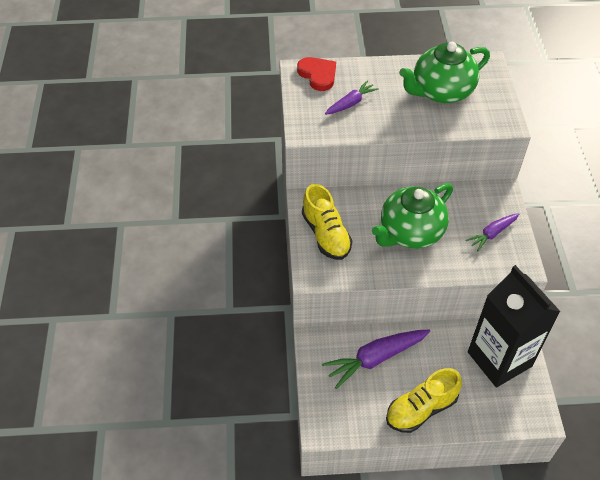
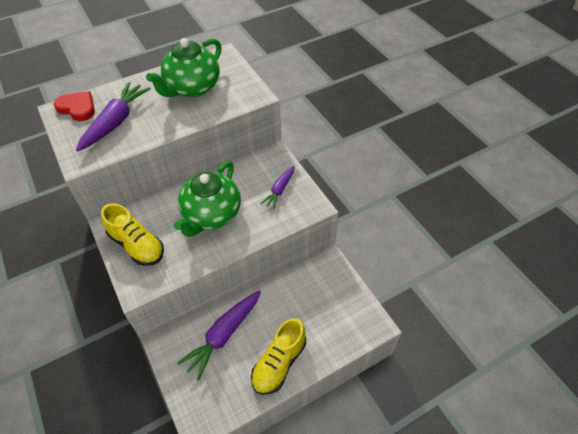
camera: 25 degrees left, 0 degrees up
purple carrot [325,80,379,115] -> purple carrot [76,82,151,152], size x1.70
black carton [468,265,561,387] -> none

